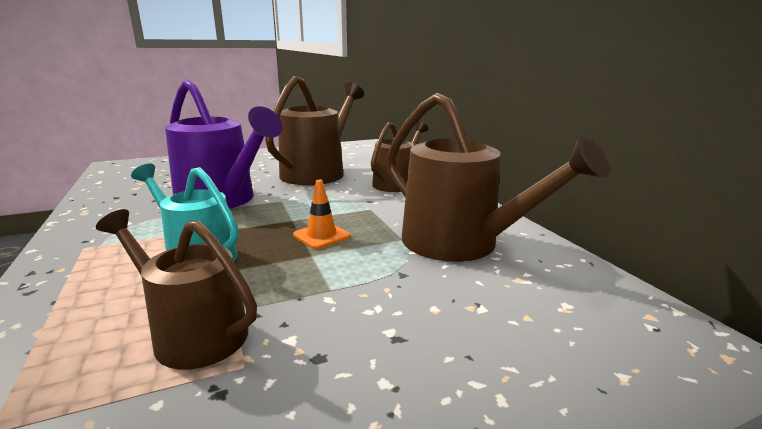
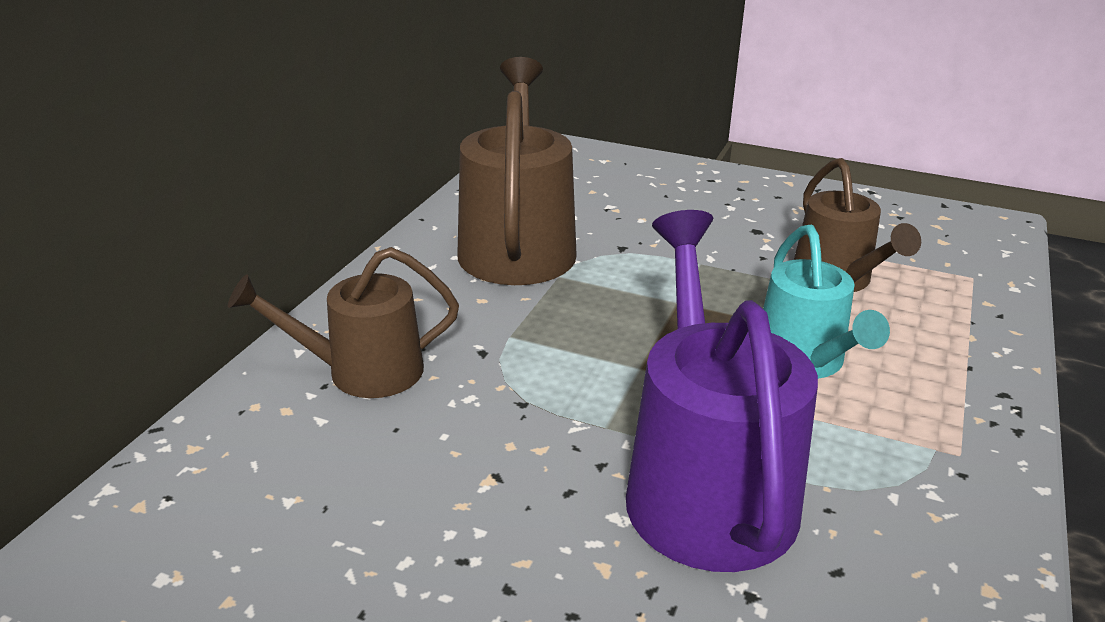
camera: 135 degrees left, 10 degrees up
brown watering can [265,76,364,185] -> none
orange traffic cone [293,180,350,249] -> none

